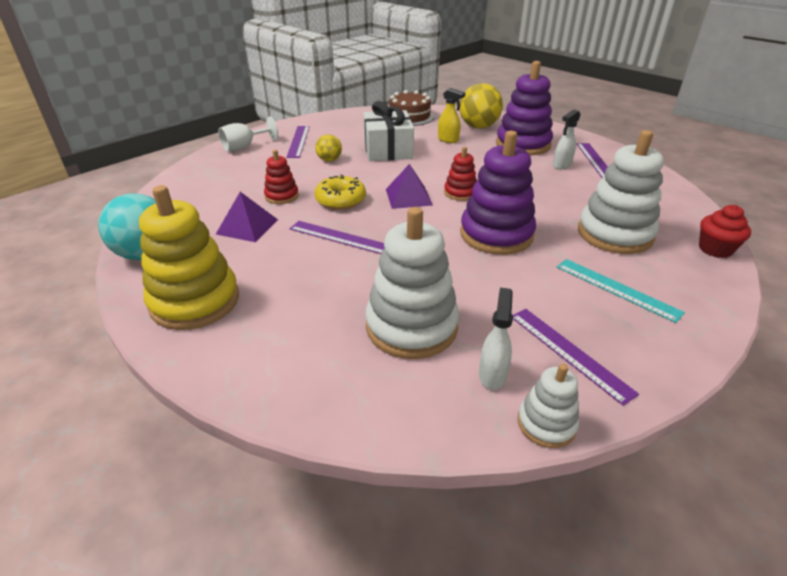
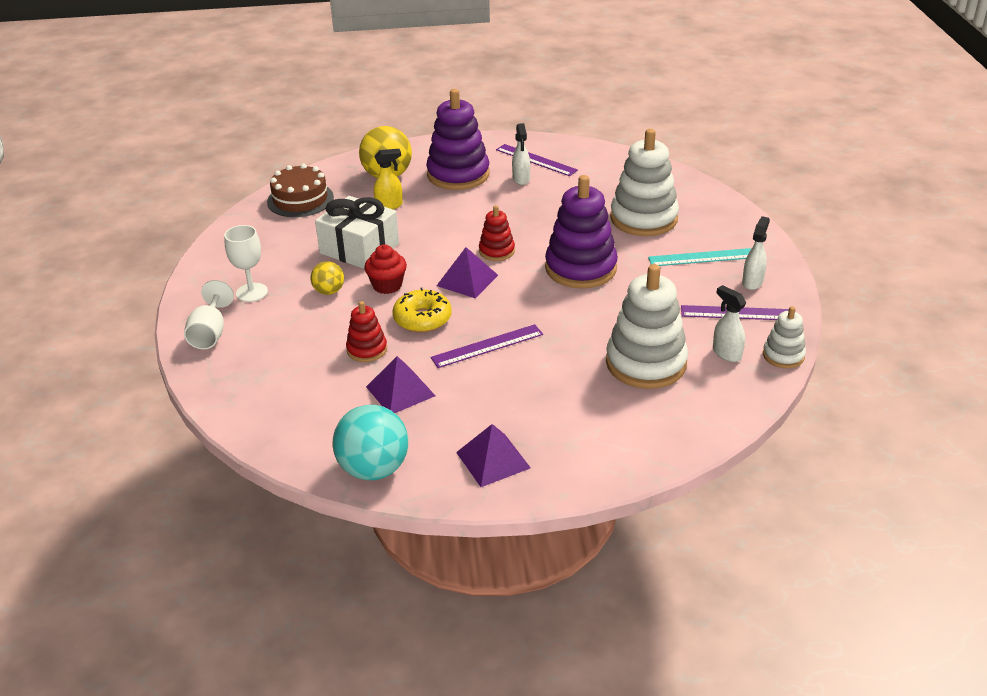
camera: 50 degrees left, 0 degrees up
yellow stacking toy [139,185,239,330] -> purple pyramid [456,424,531,487]
purple ruler [286,126,310,158] -> white goblet [224,225,268,302]
red cupcake [699,205,751,258] -> red cupcake moved to [364,244,407,294]
none -> white spray bottle [742,216,770,290]

